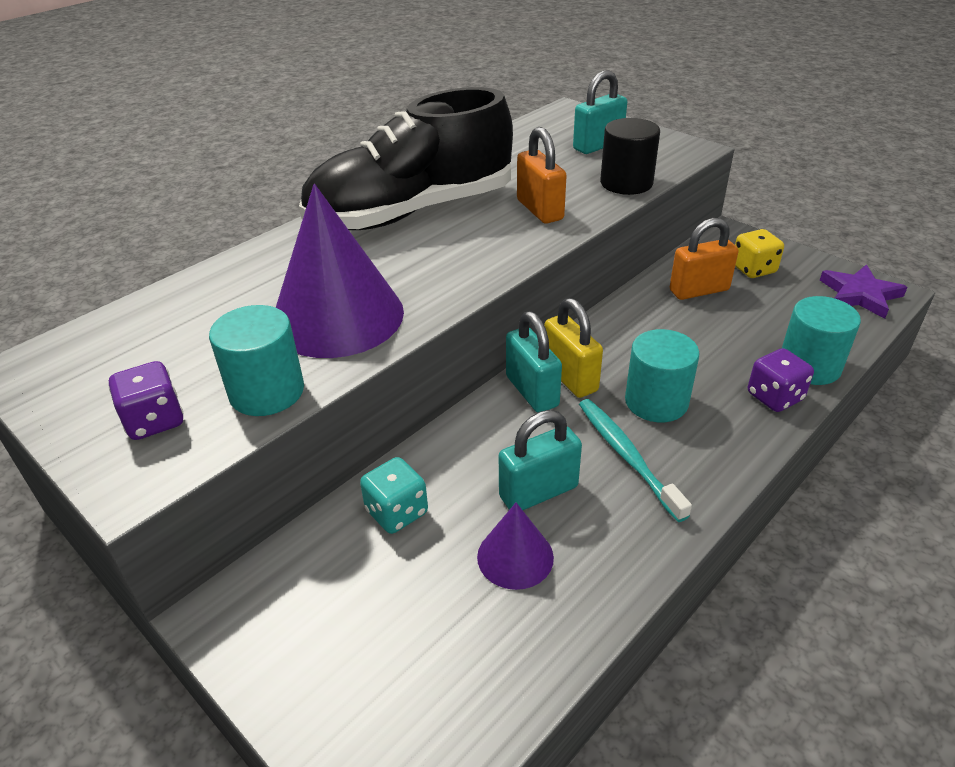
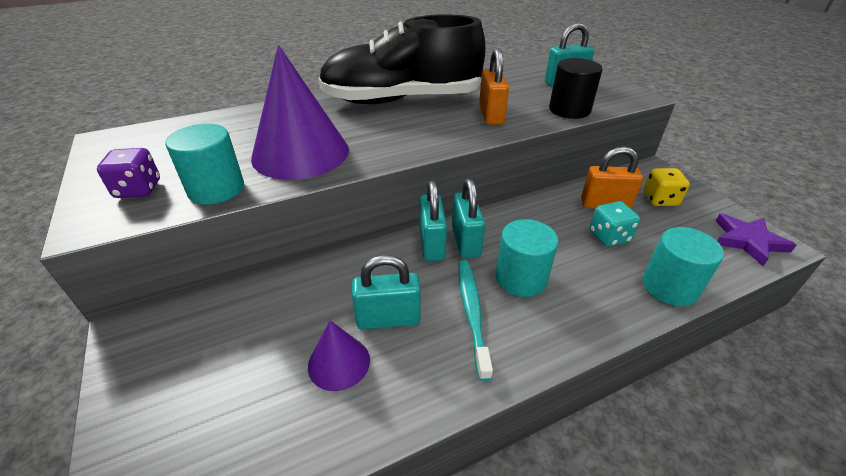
camera: 20 degrees right, 0 degrees up
turquoise dice [360,457,428,534] -> turquoise dice moved to [590,201,640,247]
yellow padlock [544,298,603,398] -> turquoise padlock [452,179,485,259]
purple dice [748,348,814,412] -> none

